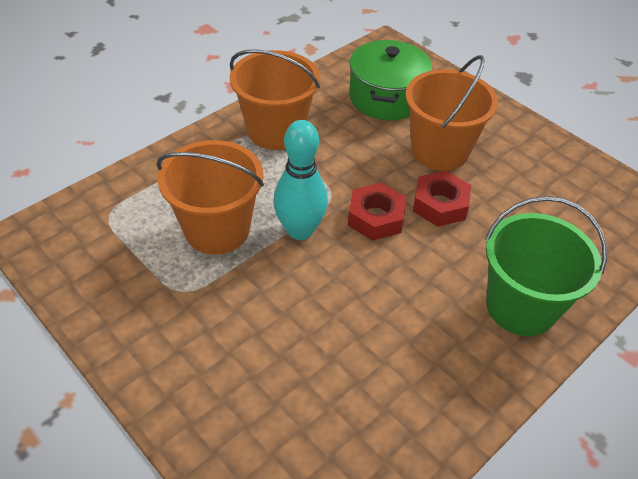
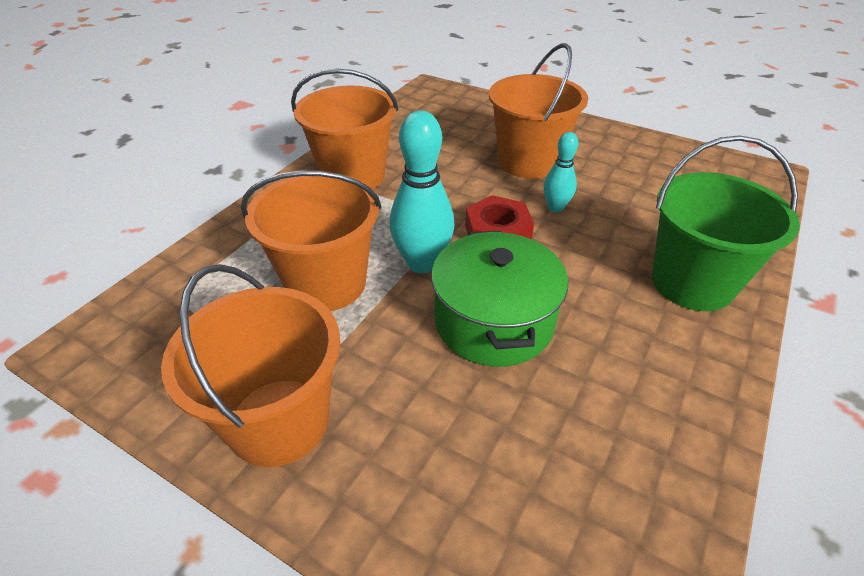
camera: 15 degrees left, 5 degrees down
green pot [349,40,432,120] -> green pot moved to [431,230,568,367]
red nut [413,171,471,227] -> turquoise bowling pin [544,132,578,212]
none -> orange bucket [161,264,341,467]

